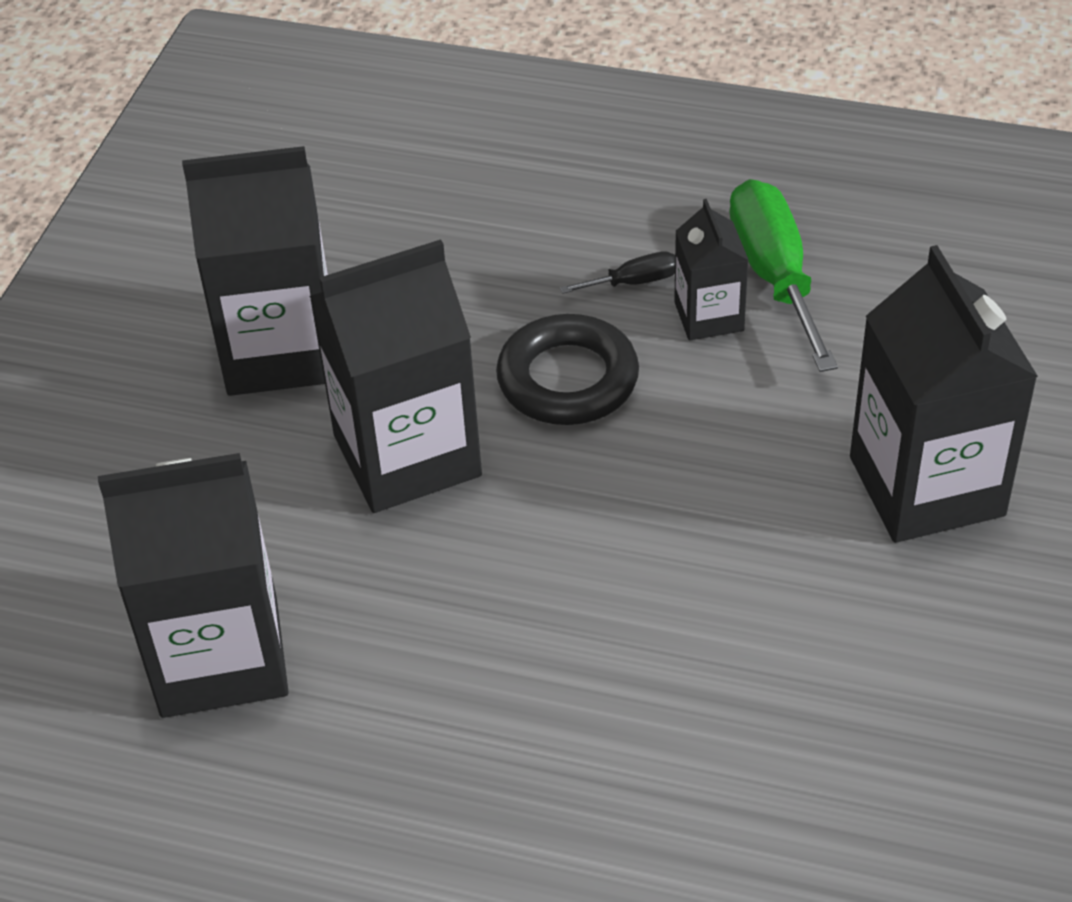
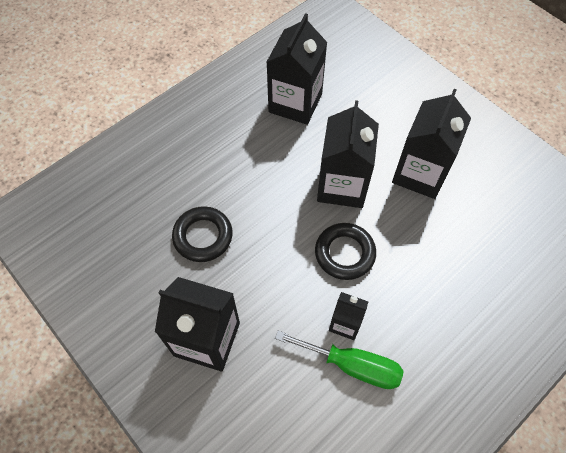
camera: 120 degrees right, 15 degrees up
black screwdriver [560,251,675,294] -> none
none -> black ring [172,206,233,262]

